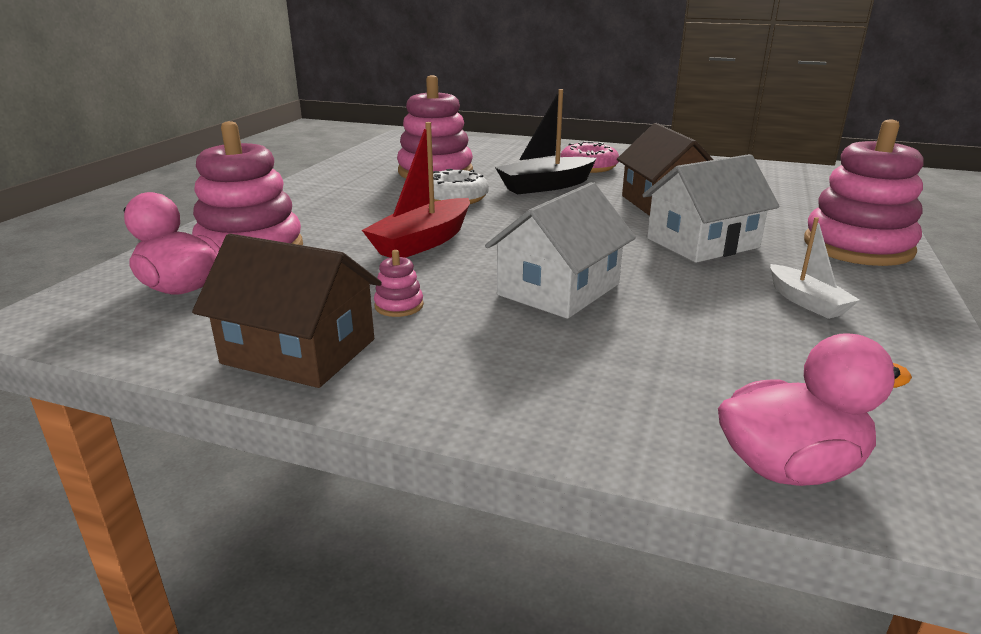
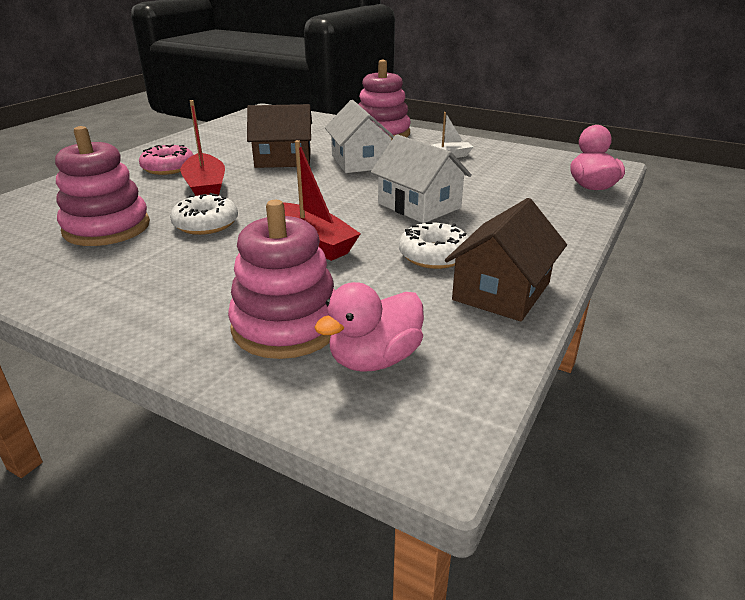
camera: 80 degrees left, 5 degrees up
pink stacking toy [374,250,424,317] -> white donut [399,222,469,269]
black boat [495,89,597,194] -> red boat [180,100,225,196]

